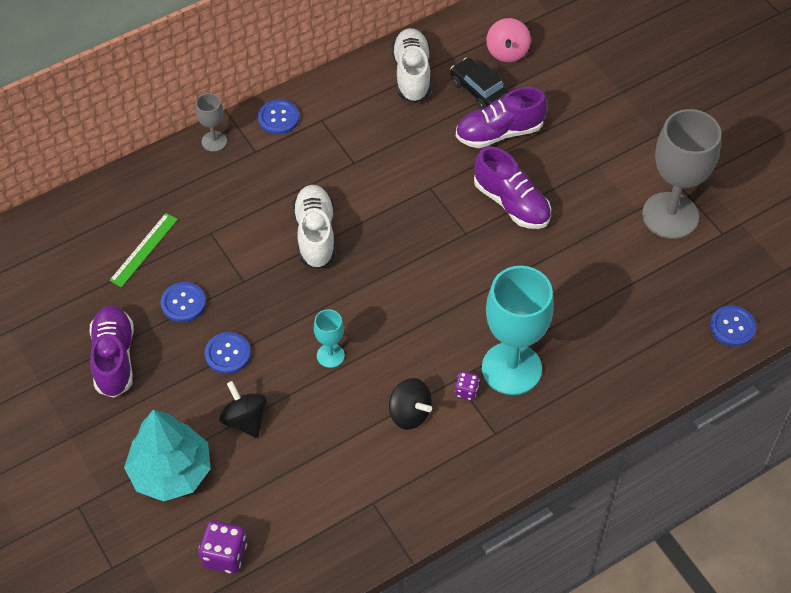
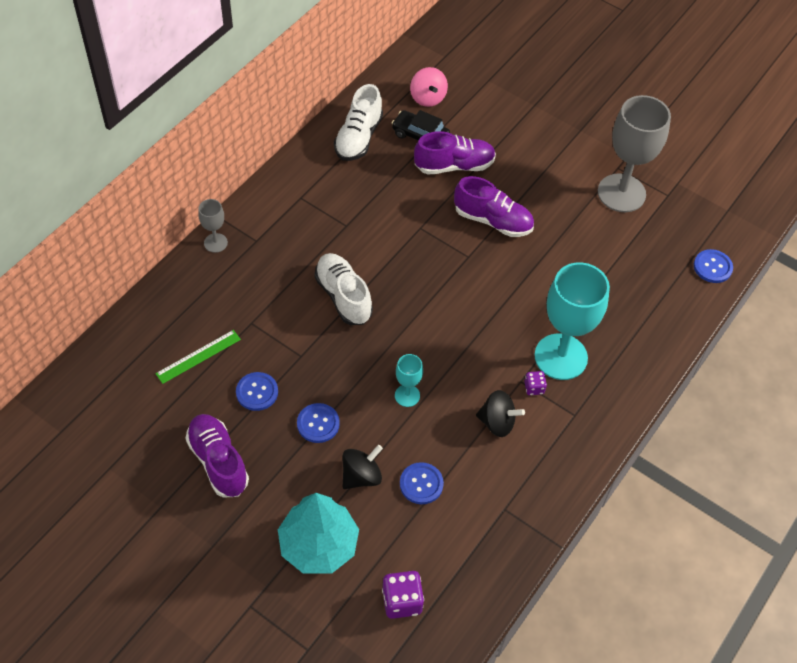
camera: 25 degrees left, 0 degrees up
green ruler [109,213,178,287] -> green ruler turned 45 degrees clockwise [155,330,241,384]
black spinning top [219,381,267,438] -> black spinning top turned 105 degrees clockwise [342,445,383,489]
blue button [258,100,299,134] -> blue button moved to [400,462,444,504]
white shoe [392,28,431,103] -> white shoe turned 135 degrees counterclockwise [334,84,383,161]
purple shoe [456,87,548,148] -> purple shoe turned 150 degrees counterclockwise [414,131,496,175]

